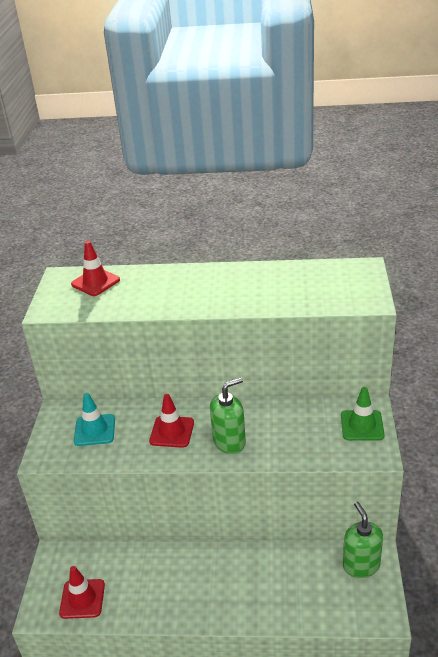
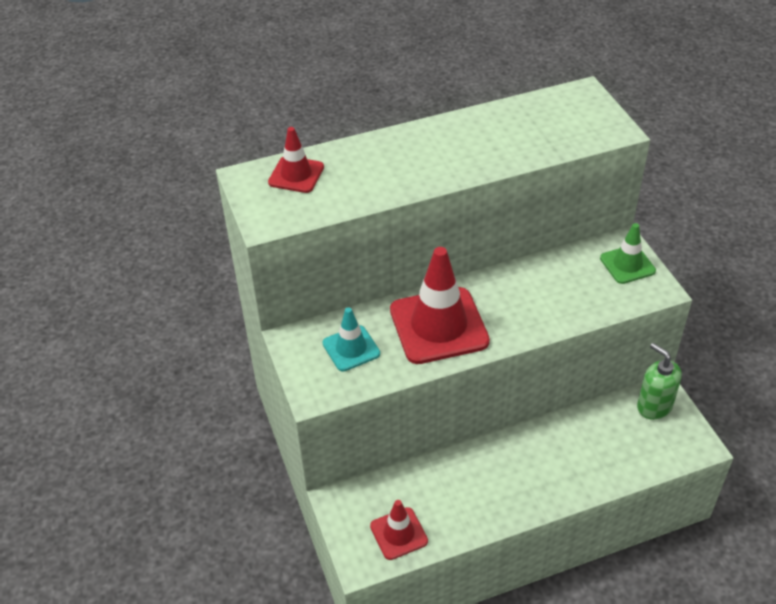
camera: 25 degrees left, 10 degrees up
red traffic cone [149,394,194,448] -> red traffic cone [390,247,490,364], size x1.85
green soap dispenser [210,377,246,454] -> none

